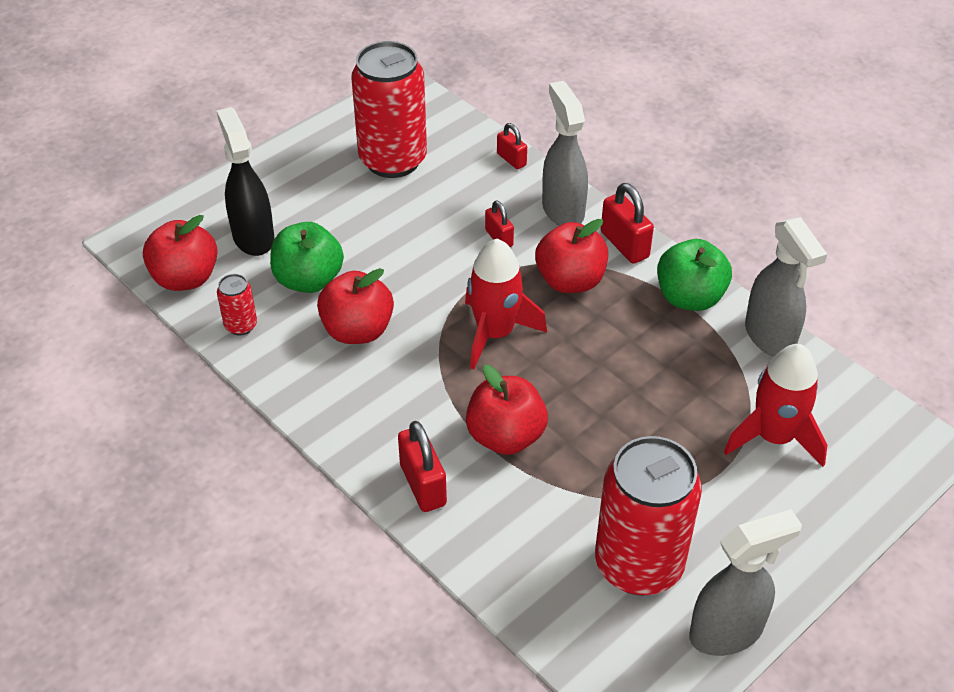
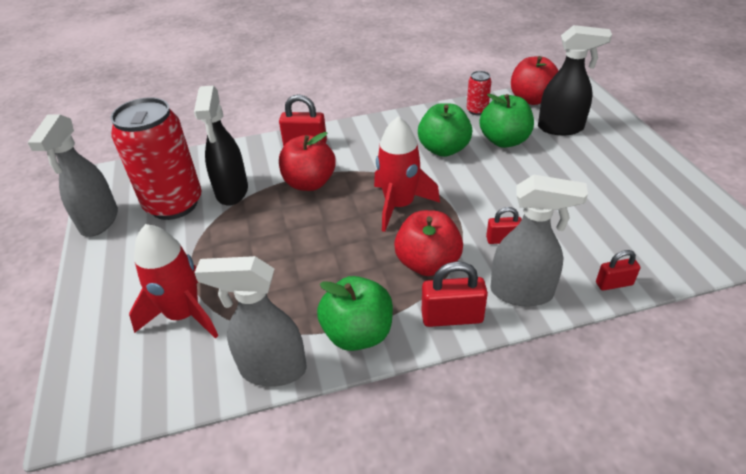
camera: 120 degrees right, 5 degrees down
red apple [317,268,394,344] -> green apple [418,103,472,157]
red can [351,41,427,178] -> none
none -> black spray bottle [194,85,248,206]

